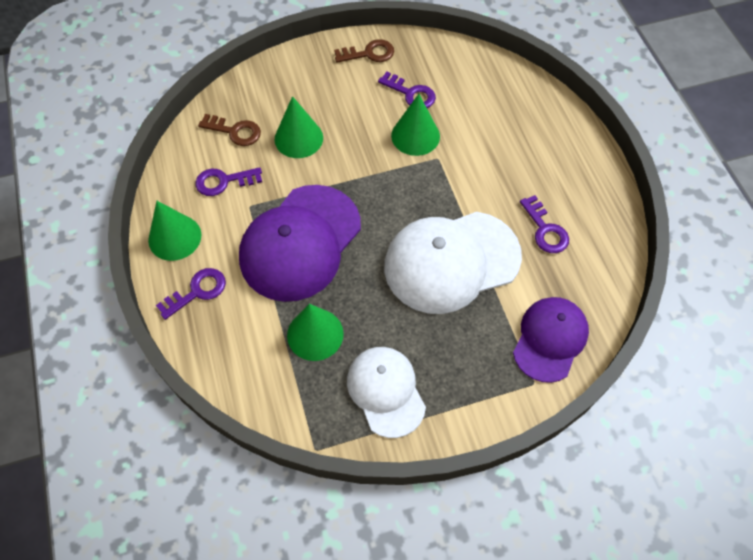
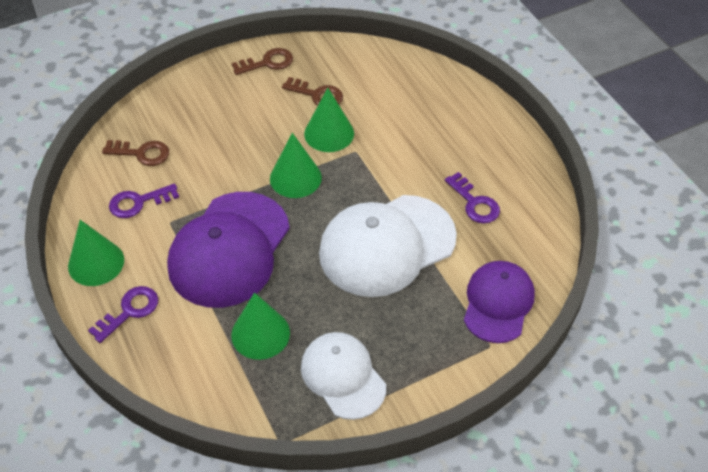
camera: 10 degrees left, 10 degrees down
green cone [274,96,323,158] -> green cone moved to [270,133,322,198]
purple key [378,72,436,108] -> brown key [282,77,343,106]

